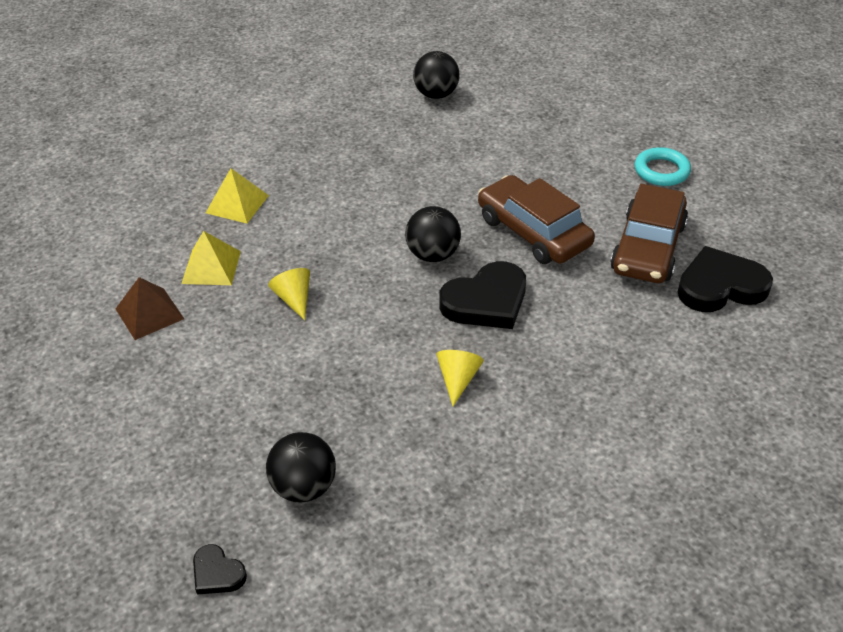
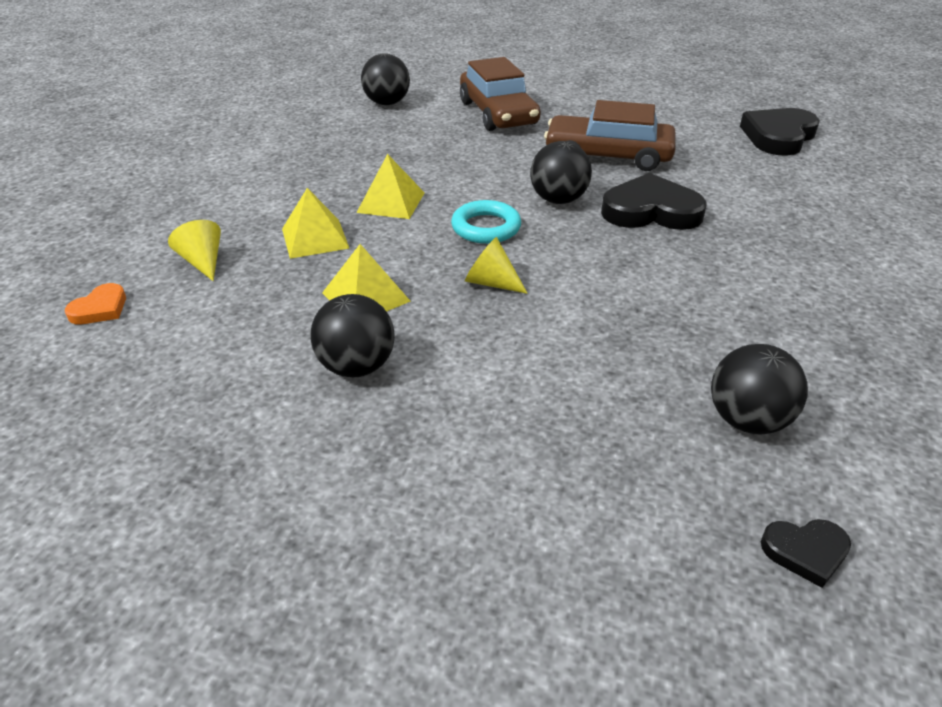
camera: 40 degrees left, 5 degrees down
brown pyramid [116,277,184,340] -> black ball [310,294,395,377]
yellow cone [436,350,484,406] -> yellow cone moved to [168,220,221,281]
black heart [439,261,526,329] -> black heart turned 105 degrees counterclockwise [601,173,707,230]
brown car [610,184,688,283] -> brown car moved to [460,57,541,131]
turquoise ring [635,147,691,186] -> turquoise ring moved to [451,200,521,244]
none -> orange heart [65,283,126,324]
none -> yellow pyramid [357,154,425,219]

